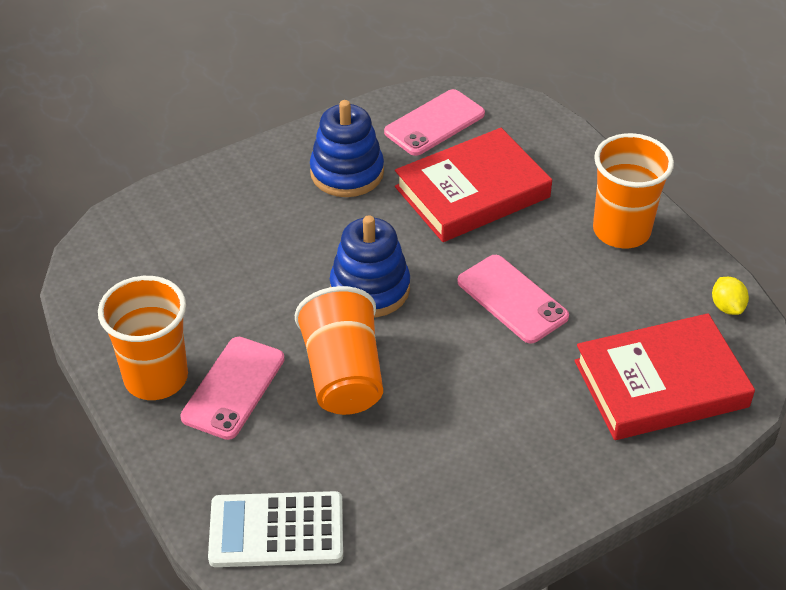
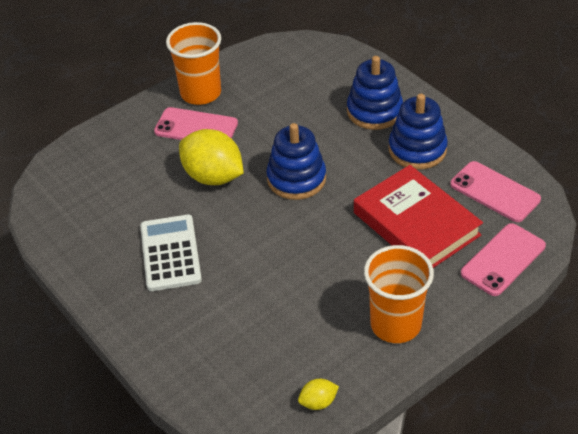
camera: 85 degrees right, 0 degrees up
white calculator [208,491,343,567] -> white calculator moved to [140,215,202,291]
orange cup [295,286,383,415] -> yellow lemon [179,129,244,185]
pink phone [457,255,569,344] -> pink phone moved to [461,223,546,296]
red book [574,313,755,440] -> none
none -> blue stacking toy [347,56,403,130]

